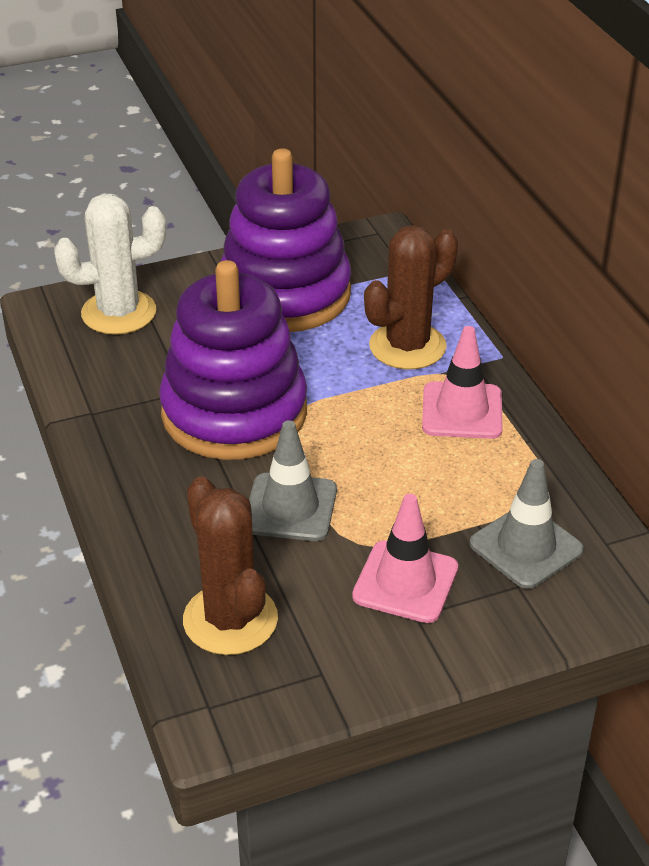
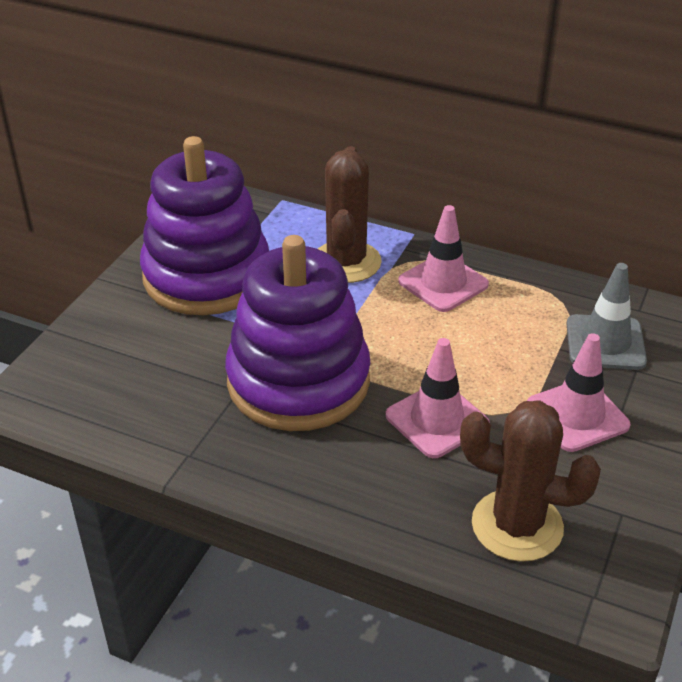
camera: 45 degrees left, 0 degrees up
white cactus [54,193,166,335] -> none
grey traffic cone [249,420,337,541] -> pink traffic cone [386,338,490,458]

